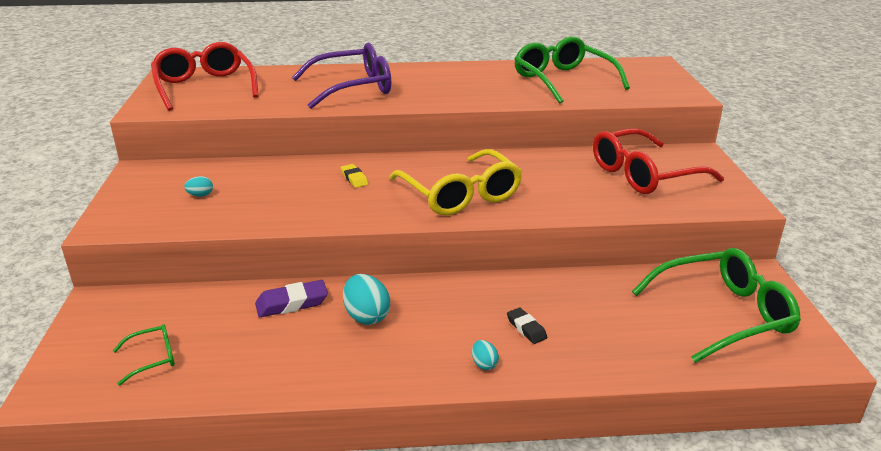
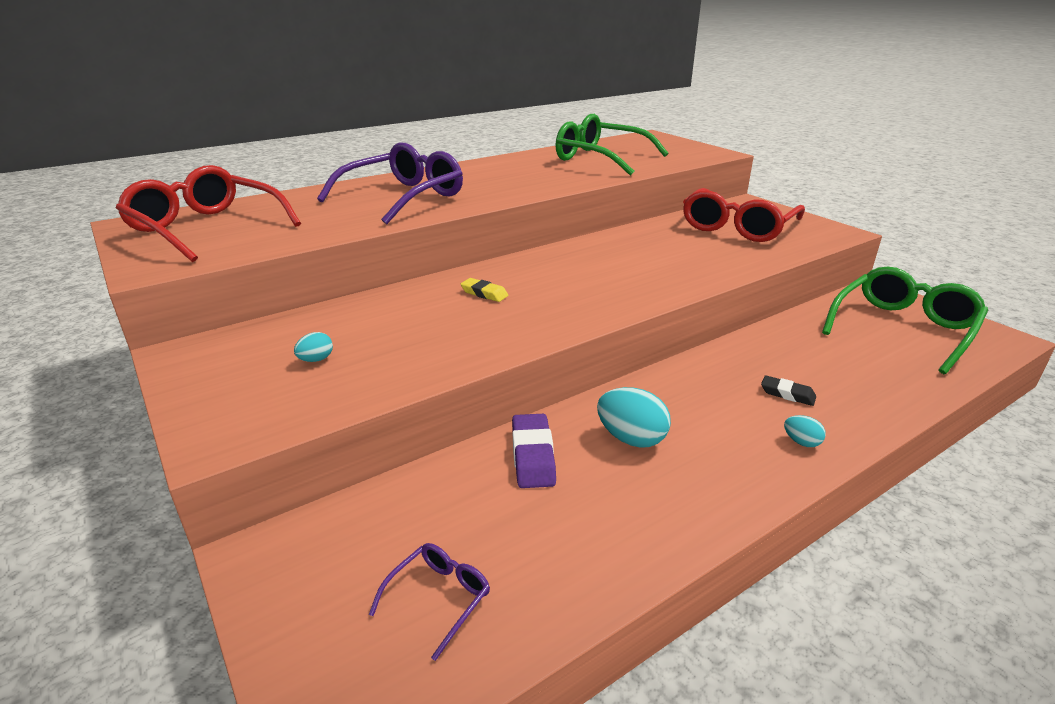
camera: 30 degrees left, 0 degrees up
green glasses [113,324,175,385] -> purple glasses [369,543,490,661]
purple eraser [255,280,328,317] -> purple eraser turned 45 degrees counterclockwise [512,414,556,488]
yellow glasses [389,149,522,216] -> none

